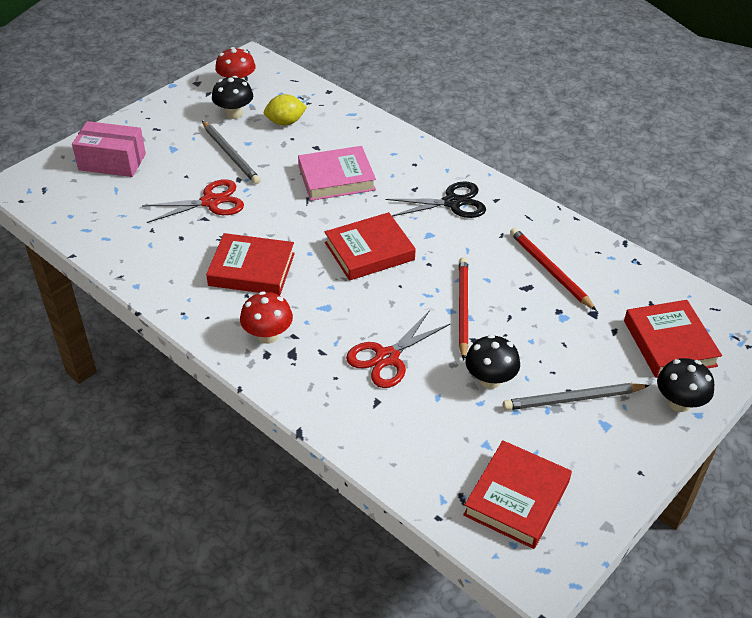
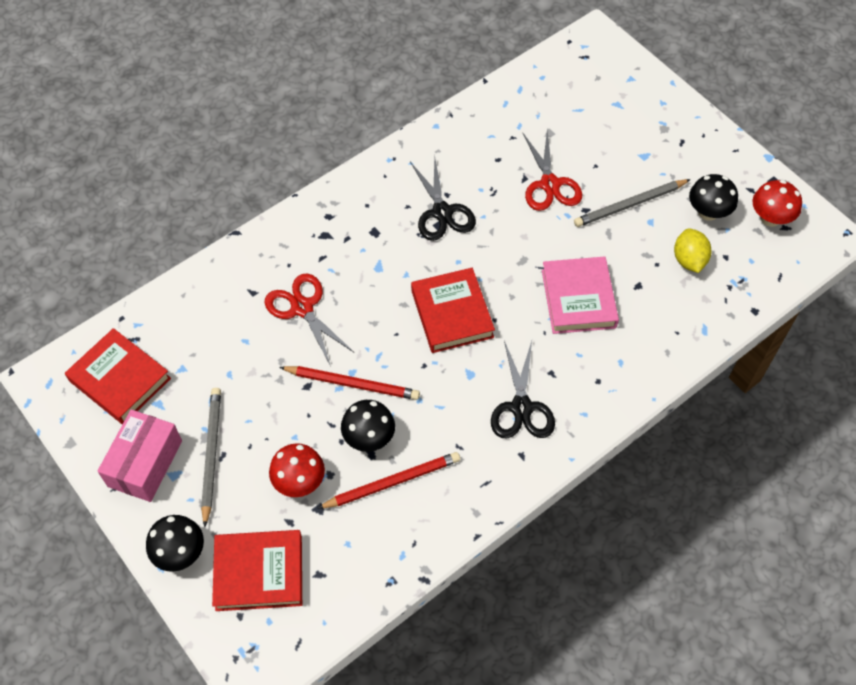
camera: 100 degrees right, 15 degrees up
pink box [72,121,146,177] -> pink box moved to [97,410,182,502]
red book [206,233,295,295] -> black scissors [410,157,476,241]
red mushroom [240,291,293,344] -> red mushroom moved to [269,443,325,497]
black mushroom [465,335,520,389] -> black mushroom moved to [341,400,395,452]

